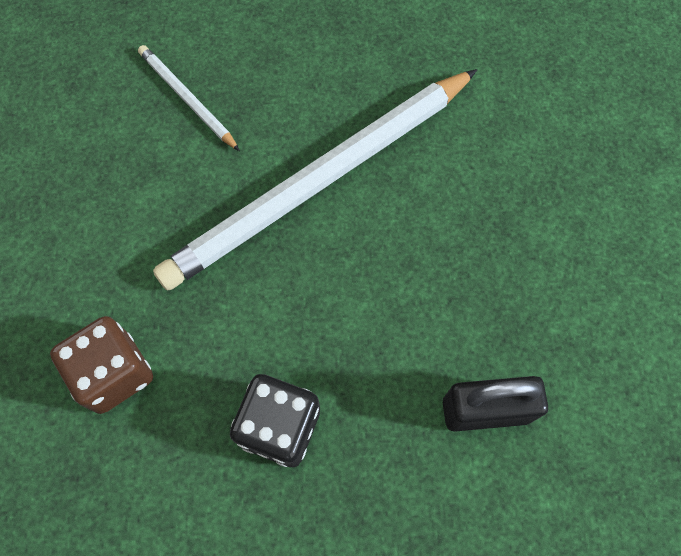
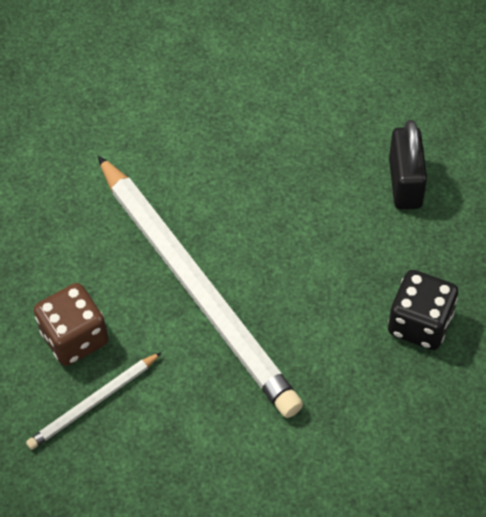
camera: 85 degrees left, 10 degrees down
brown dice [50,316,153,414] -> brown dice moved to [34,283,109,366]

